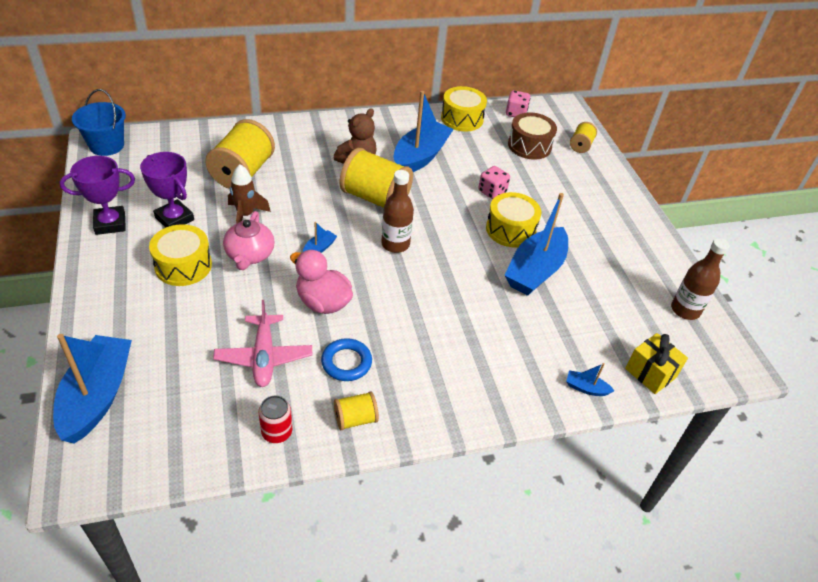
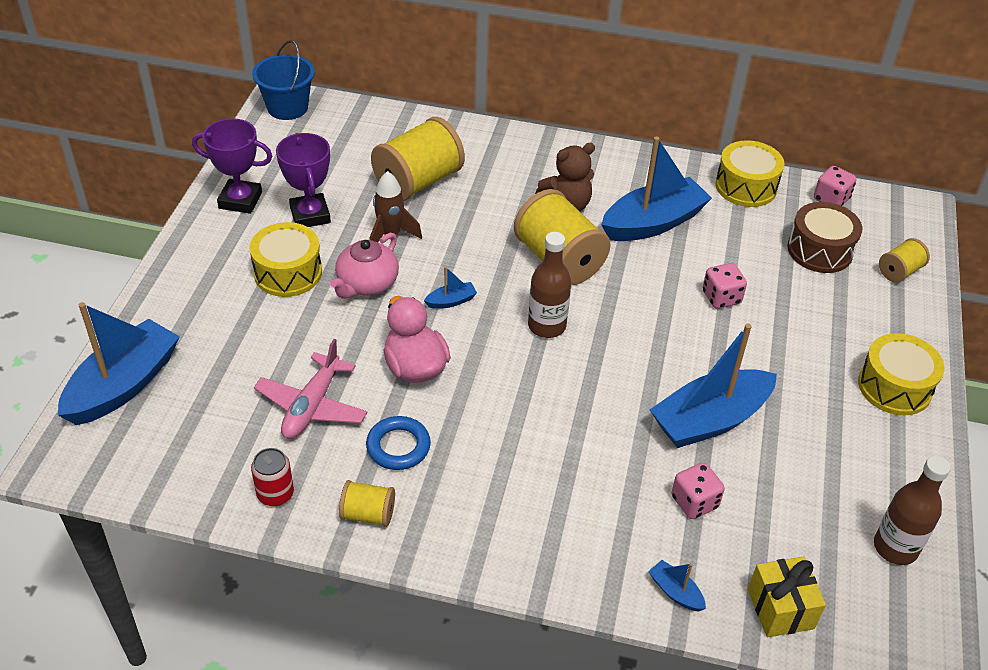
camera: 30 degrees right, 0 degrees up
yellow drum [486,192,541,247] -> yellow drum moved to [858,333,945,415]
none -> pink dice [671,463,725,519]

